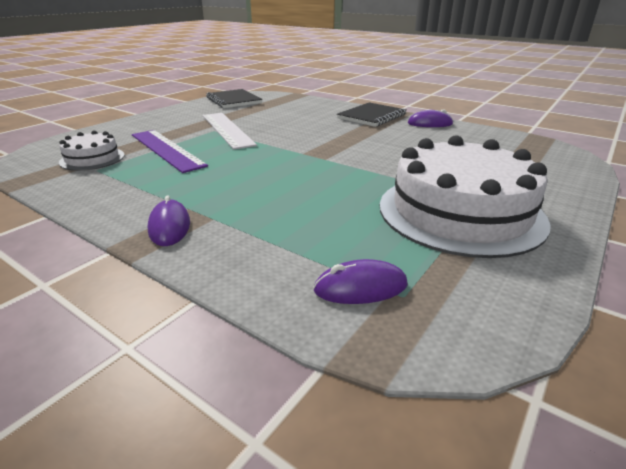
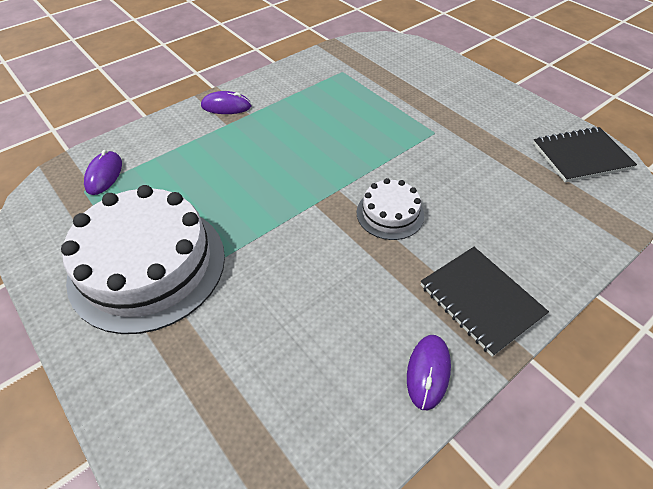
camera: 105 degrees right, 20 degrees up
white cake [59,130,125,171] -> white cake moved to [357,178,424,240]
purple ruler [132,130,208,173] -> none
white ruler [203,113,257,150] -> none

